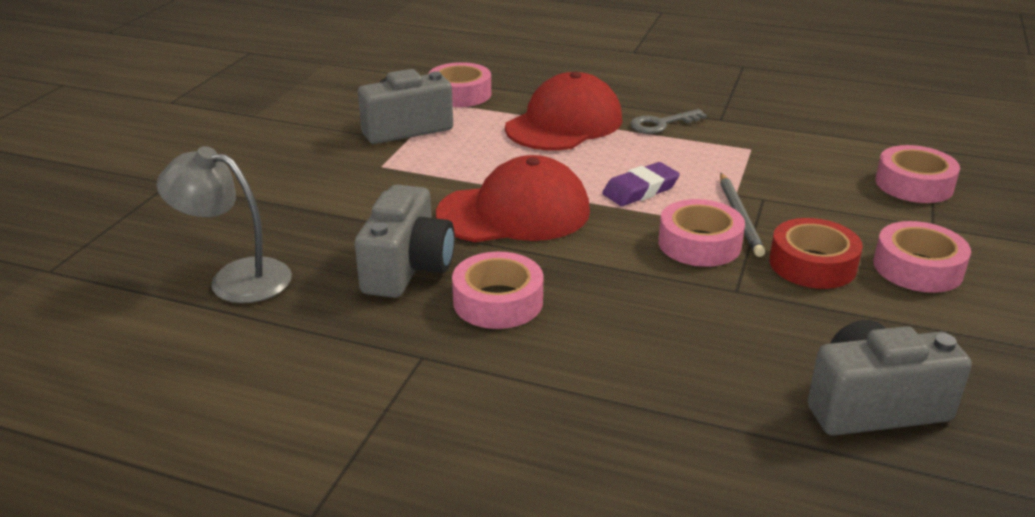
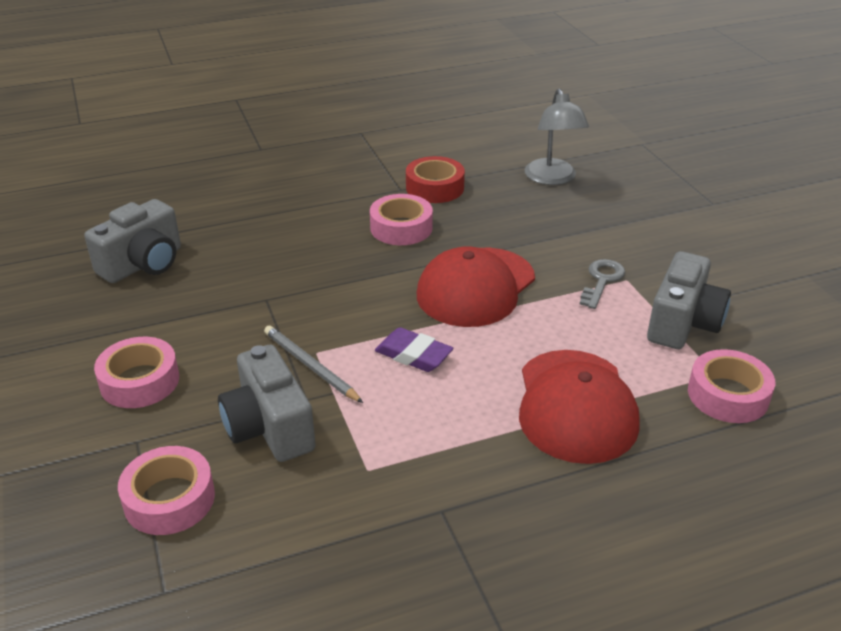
camera: 140 degrees right, 5 degrees up
grey lamp [157,146,292,303] -> grey lamp turned 105 degrees clockwise [525,89,589,185]
grey camera [355,185,455,298] -> grey camera moved to [218,345,316,462]
purple eraser [602,162,680,206] -> purple eraser turned 75 degrees counterclockwise [375,328,453,372]
grey key [630,109,707,134] -> grey key moved to [580,259,625,309]
pink tape [658,199,745,267] -> none
red tape [769,218,863,289] -> red tape moved to [406,156,465,203]

